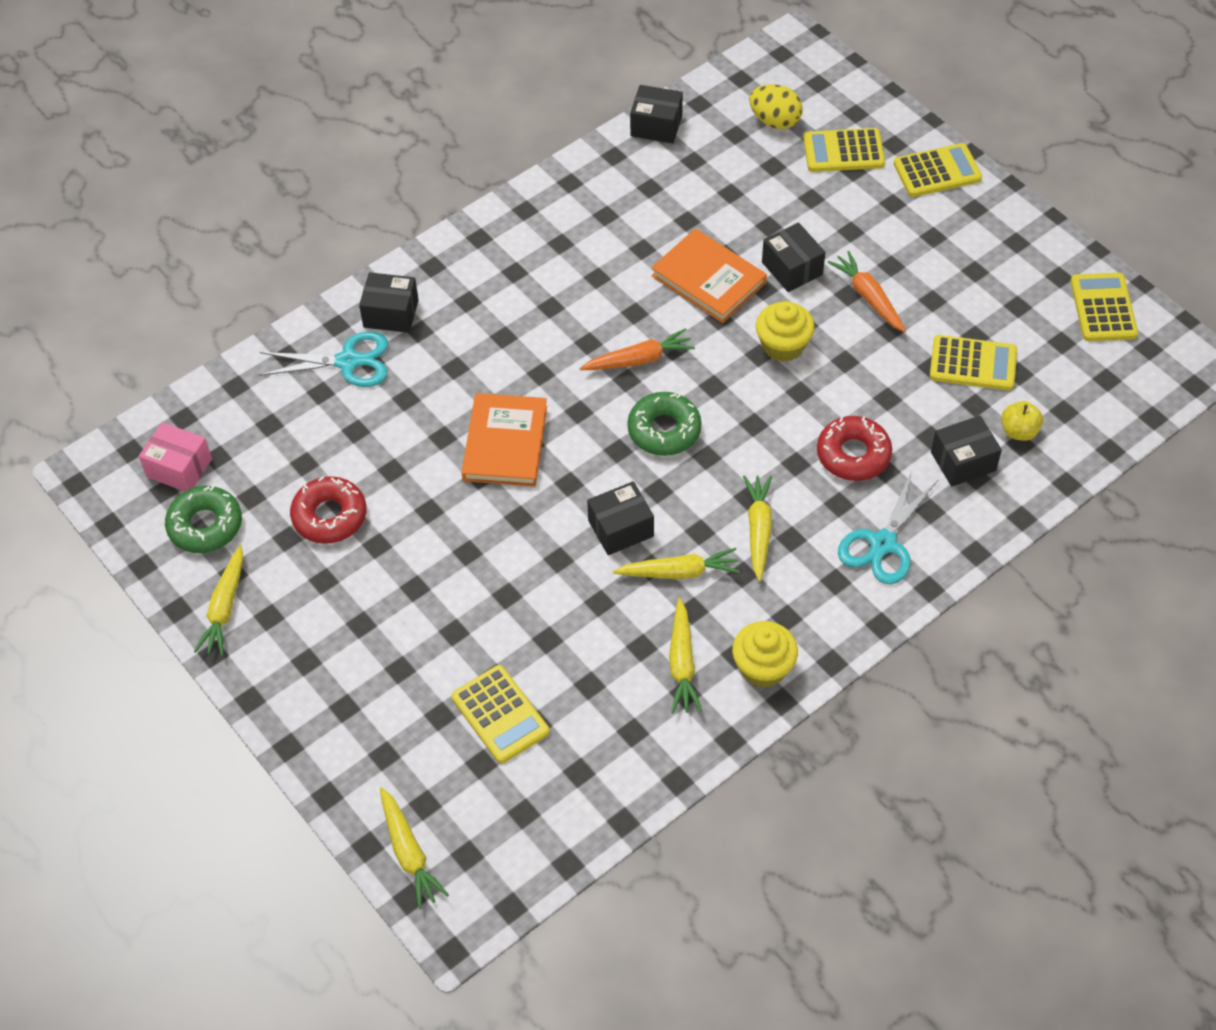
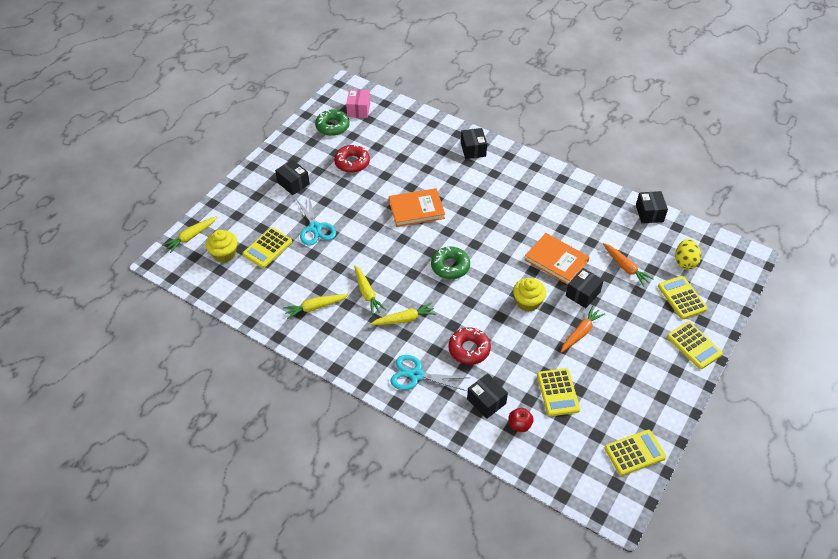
camera: 70 degrees right, 5 degrees down
yellow carrot [194,545,243,656] -> none
turquoise scissors [259,331,388,387] -> turquoise scissors moved to [296,197,336,246]
orange carrot [580,328,695,370] -> orange carrot moved to [603,243,654,286]
black box [587,481,654,555] -> black box moved to [275,159,310,195]
orange book [651,228,767,323] -> orange book turned 75 degrees counterclockwise [524,233,589,285]
yellow cupcake [732,621,798,688] -> yellow cupcake moved to [206,230,238,263]
yellow apple [1001,401,1043,441] -> red apple [509,408,534,432]

